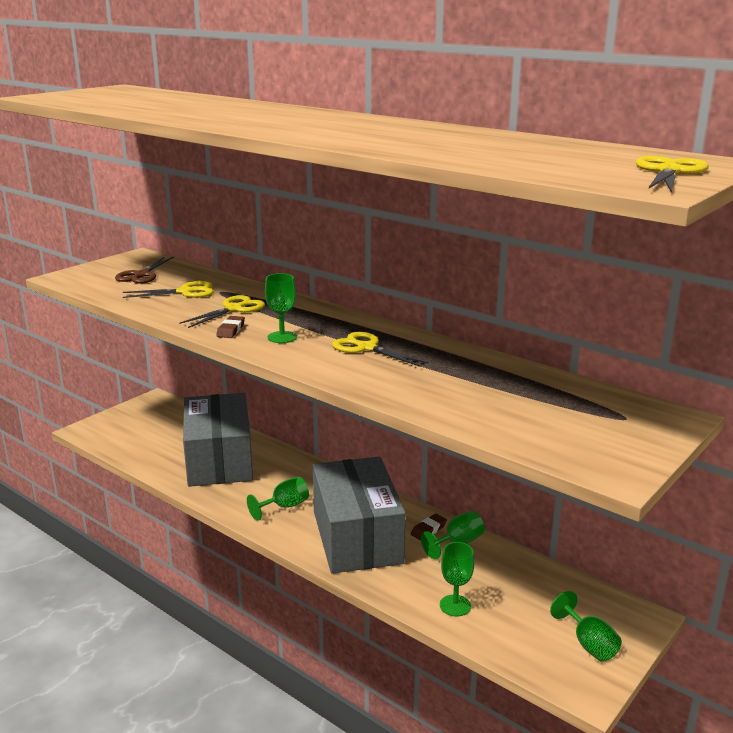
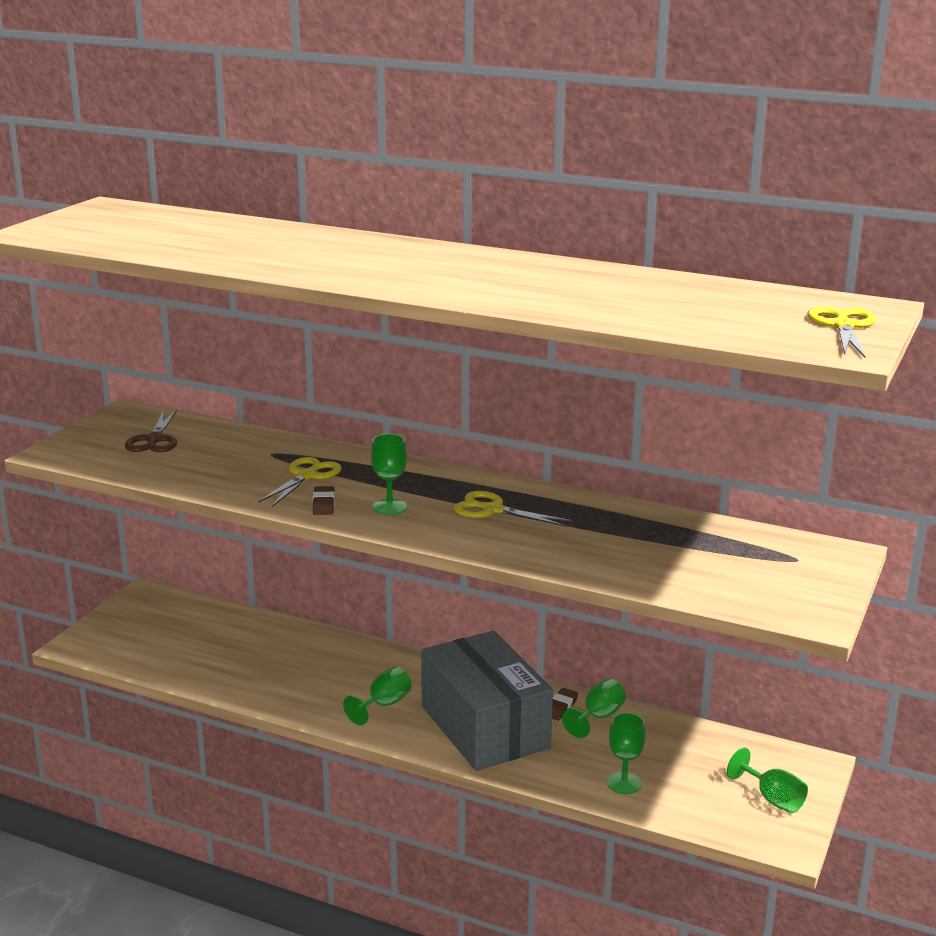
camera: 15 degrees left, 0 degrees up
yellow scissors [123,281,214,298] -> none
grey box [183,393,253,487] -> none

